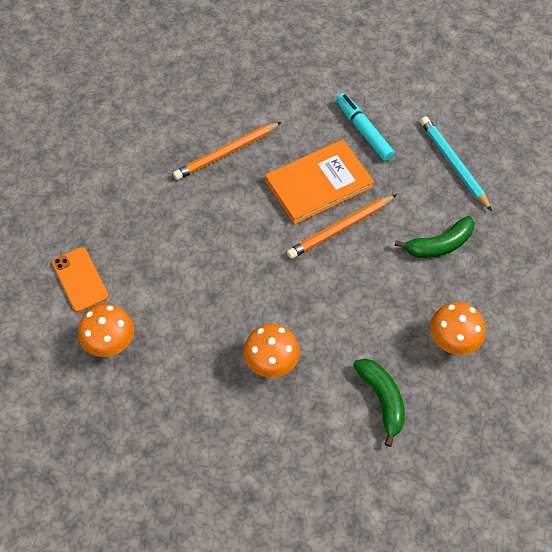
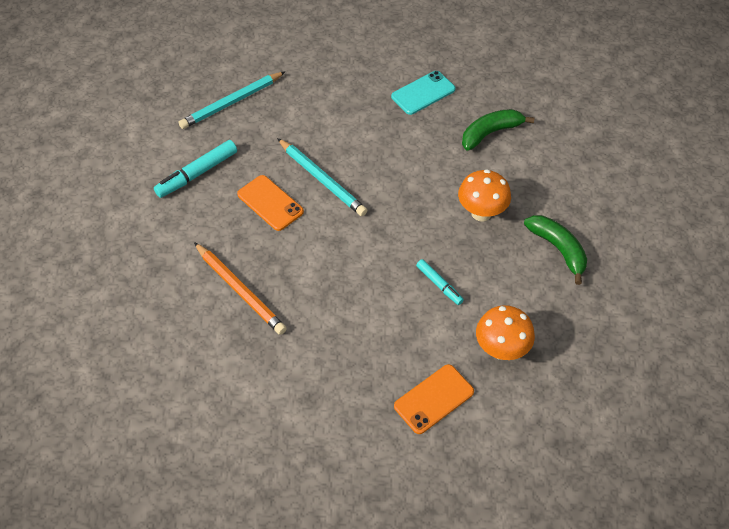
camera: 100 degrees left, 5 degrees down
orange book [265,140,374,224] -> orange phone [237,175,304,231]
orange pencil [287,194,397,259] -> turquoise pencil [277,138,367,216]
green banana [395,216,475,258] -> green banana moved to [524,215,587,285]
orange mushroom [430,302,486,355] -> turquoise phone [391,71,456,115]
none -> turquoise marker [416,259,464,305]

